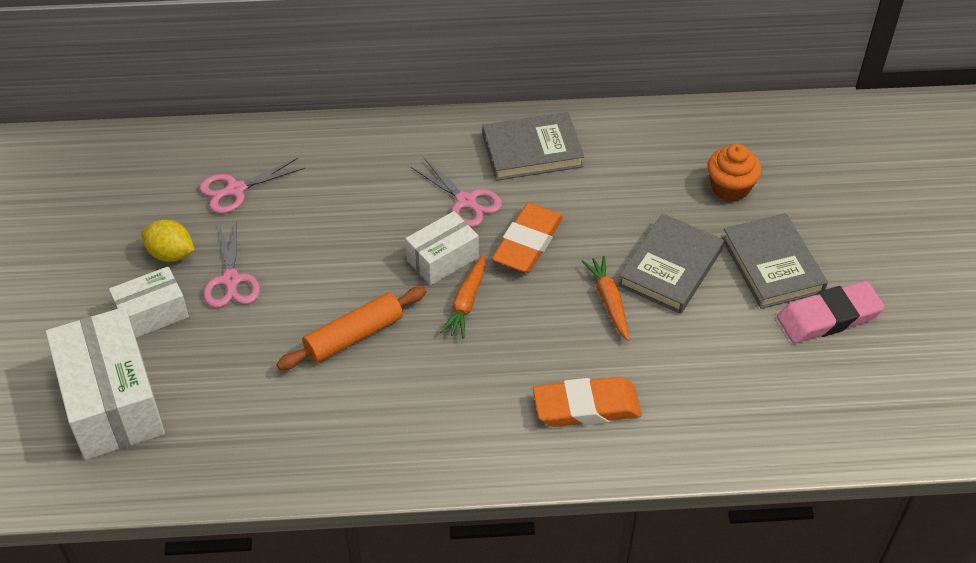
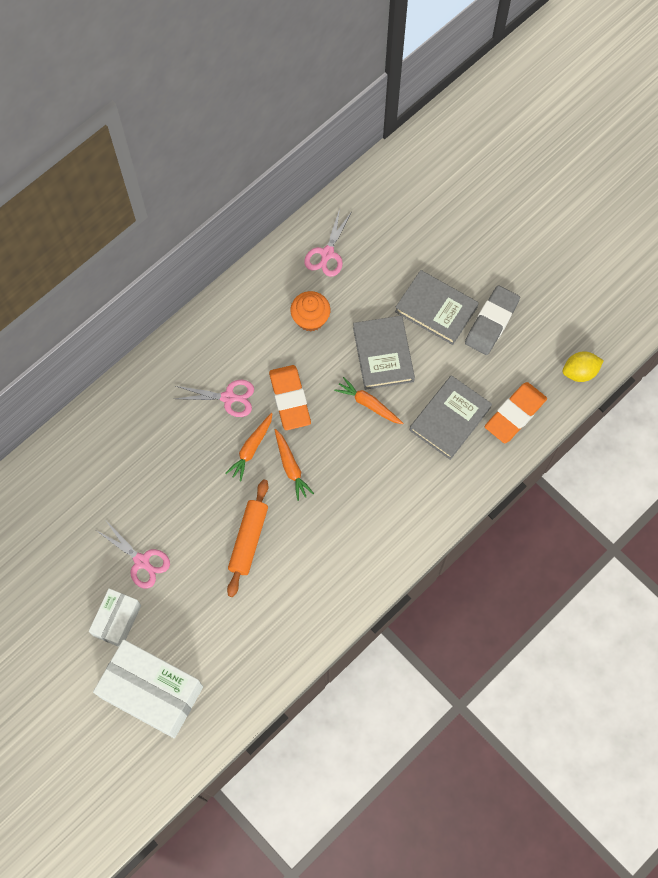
camera: 40 degrees left, 20 degrees up
yellow lemon [141,220,195,262] -> yellow lemon moved to [562,351,604,382]
pink scissors [199,158,305,214] -> pink scissors moved to [304,209,351,277]
white box [405,211,479,285] -> orange carrot [226,413,273,481]
grey book [482,112,584,181] -> grey book moved to [410,375,492,460]
orange eraser [533,377,642,427] -> orange eraser moved to [485,382,547,443]
orange cupcake [707,144,762,202] -> orange cupcake moved to [290,291,330,332]
pink eraser [777,281,885,343] -> grey eraser [465,285,520,355]

